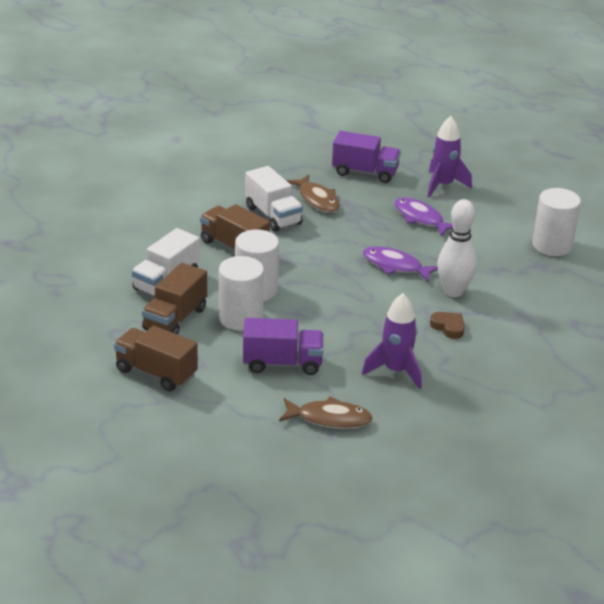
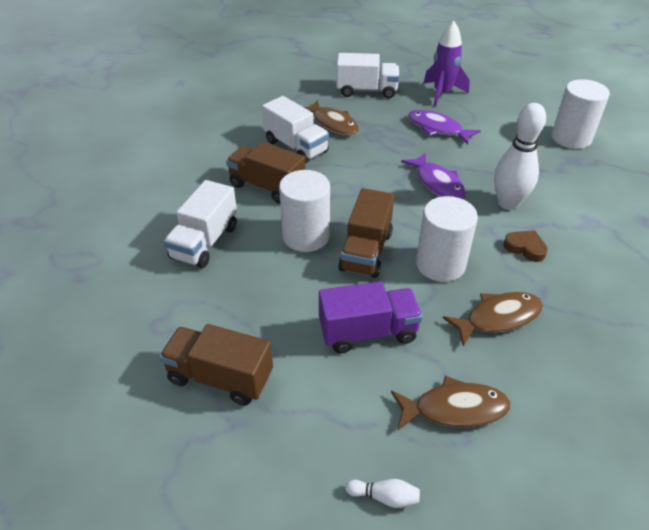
camera: 10 degrees left, 10 degrees up
brown truck [142,263,207,335] -> brown truck moved to [338,188,394,278]
white cylinder [219,256,264,331] -> white cylinder moved to [416,196,478,282]
purple truck [332,131,401,183] -> white truck [336,53,400,99]
purple rocket [362,293,422,389] -> brown fish [443,292,543,346]
purple fish [363,246,438,282] -> purple fish turned 135 degrees counterclockwise [401,152,466,199]
none -> white bowling pin [345,479,420,508]

